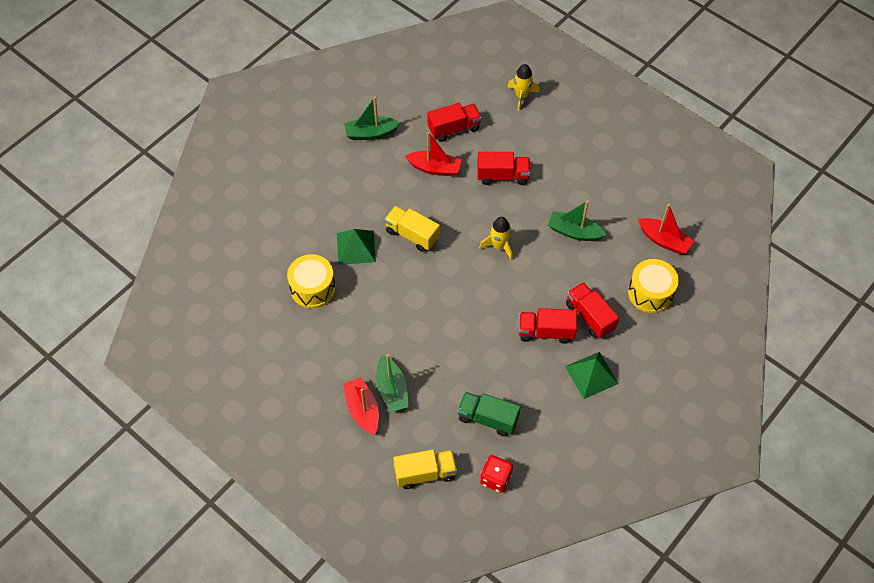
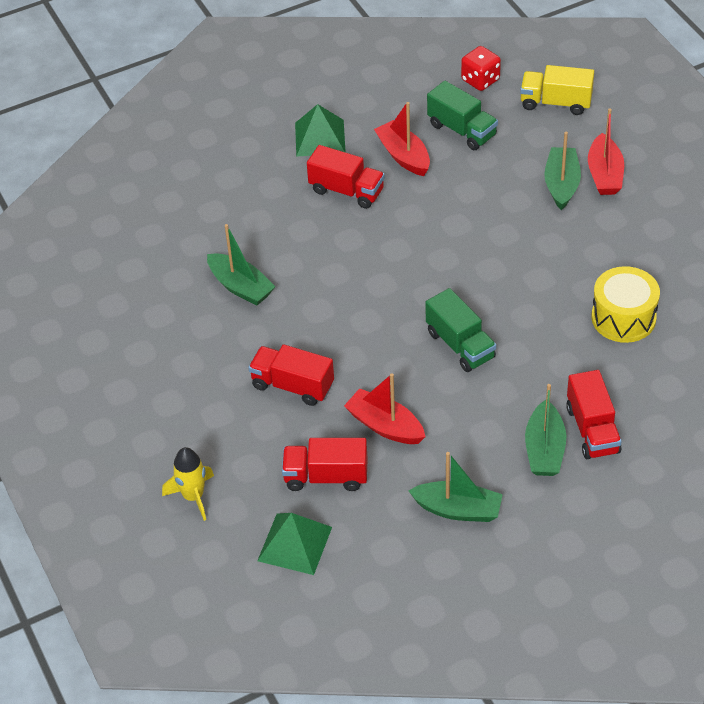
camera: 155 degrees left, 10 degrees down
green pyramid [337,229,376,265] -> green pyramid moved to [257,513,332,575]
yellow truck [384,206,440,252] -> green truck [425,288,496,372]
yellow rocket [479,217,513,261] -> none
red truck [566,282,619,339] -> red truck moved to [566,370,622,459]
yellow drum [628,259,679,313] -> none
red boat [638,204,694,254] -> red boat moved to [374,102,430,176]
none -> green boat [525,384,566,476]

